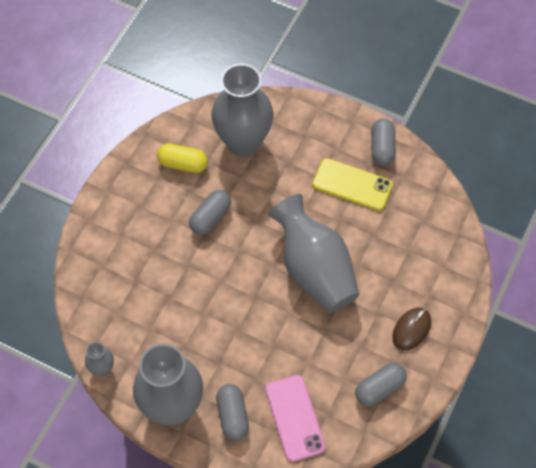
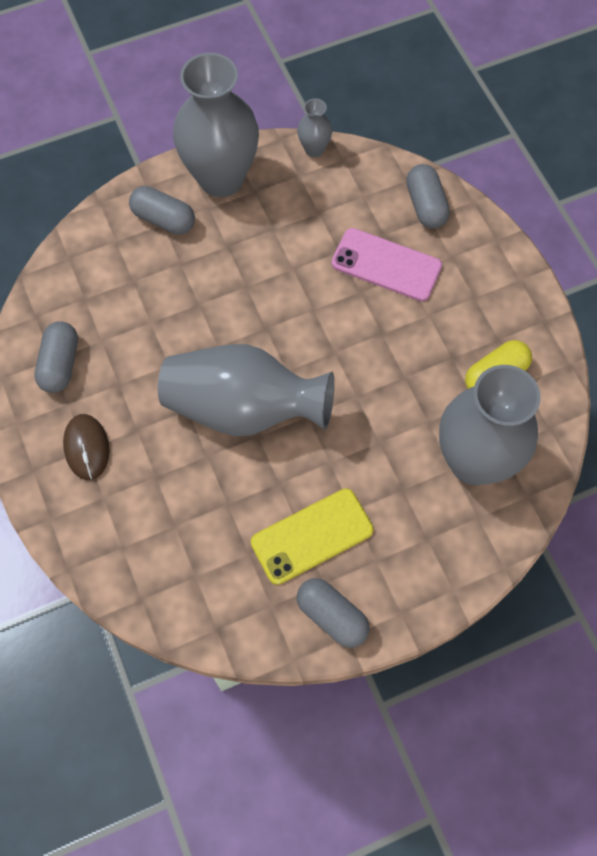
camera: 130 degrees right, 5 degrees up
grey capsule [189,190,231,235] -> grey capsule moved to [406,164,450,229]
pink phone [265,375,325,462] -> pink phone moved to [331,228,442,301]

